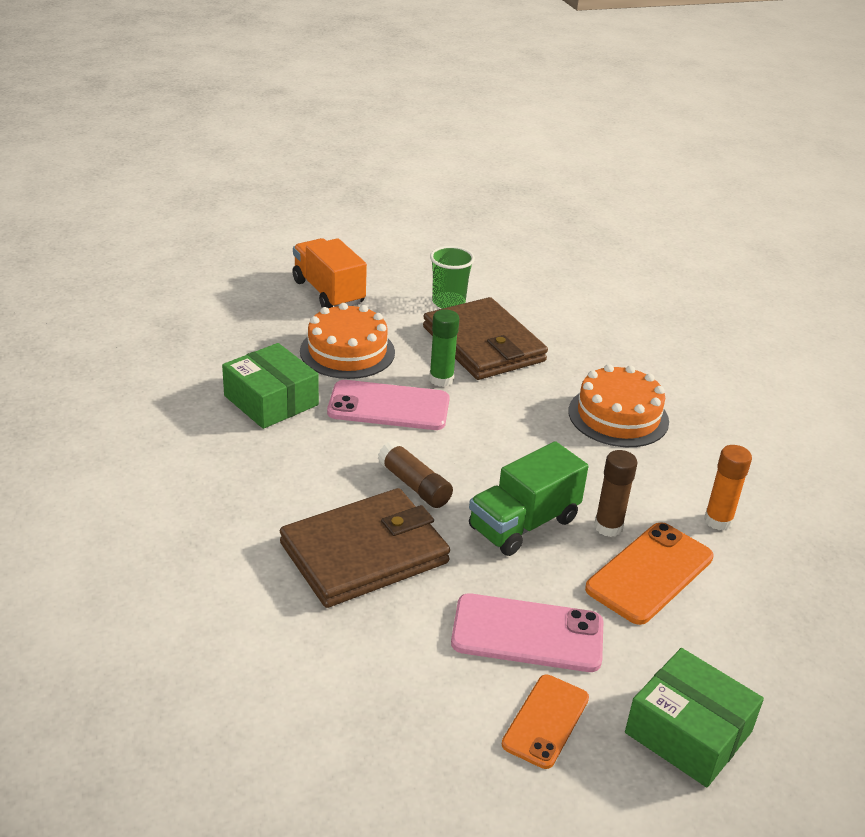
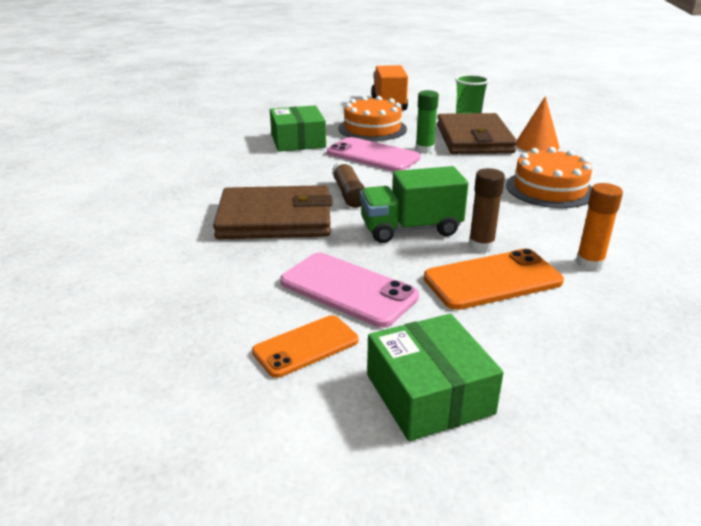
camera: 30 degrees right, 5 degrees down
none -> orange cone [516,96,559,152]

